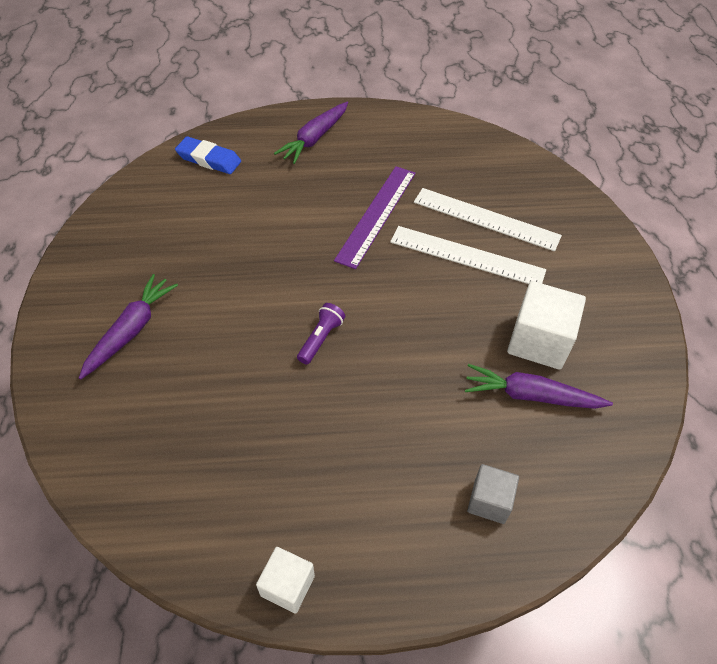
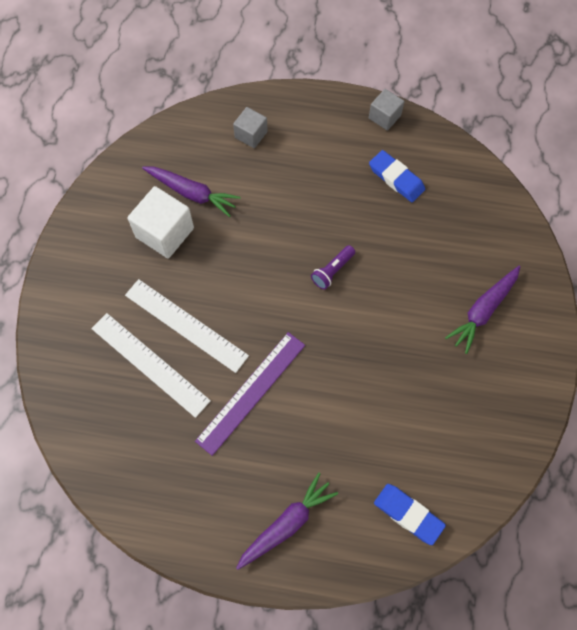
camera: 165 degrees left, 15 degrees up
white cube [256,547,315,613] -> grey cube [369,89,404,131]
none -> blue eraser [369,150,425,202]

